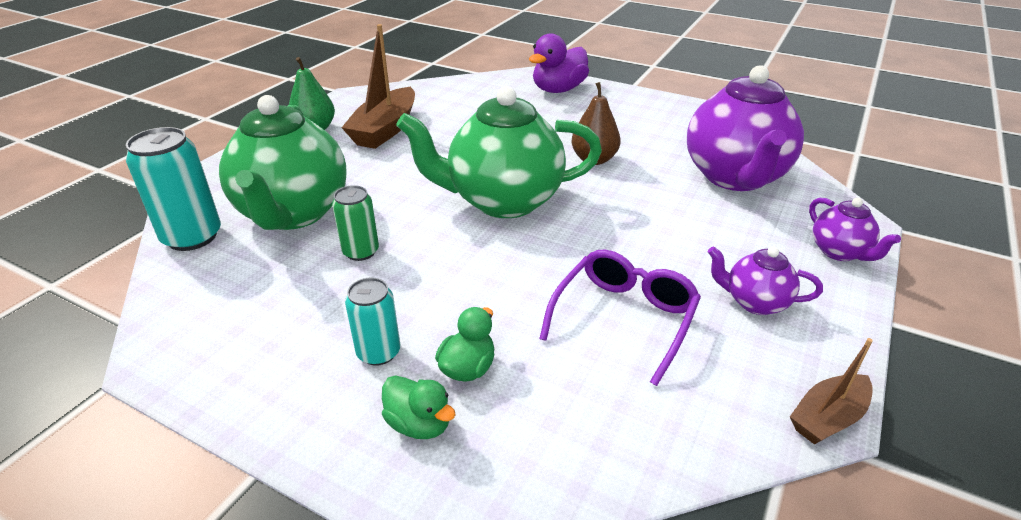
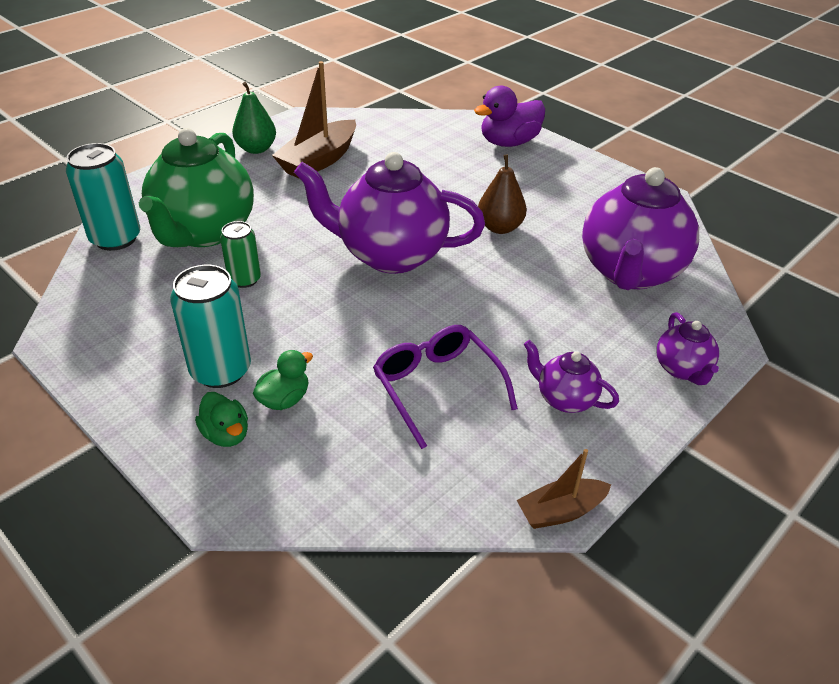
camera: 15 degrees right, 5 degrees up
turquoise can [345,277,400,366] -> turquoise can [170,265,251,388], size x1.64
green teapot [396,86,602,218] -> purple teapot [294,152,485,274]
purple glasses [539,250,701,386] -> purple glasses turned 75 degrees counterclockwise [373,325,518,449]

